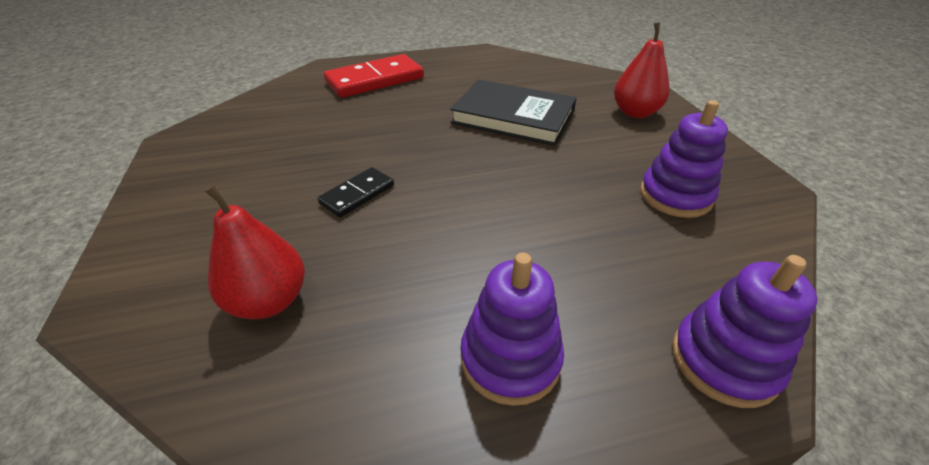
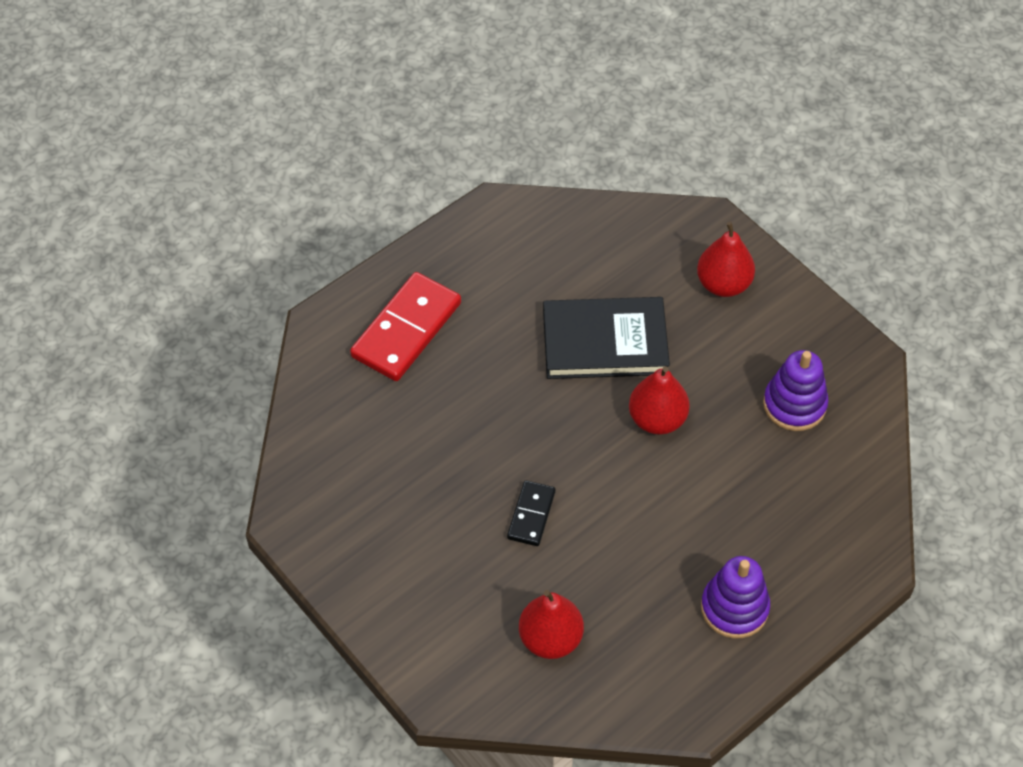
camera: 25 degrees left, 15 degrees up
purple stacking toy [672,255,818,408] -> none
none -> red pear [629,366,690,435]

